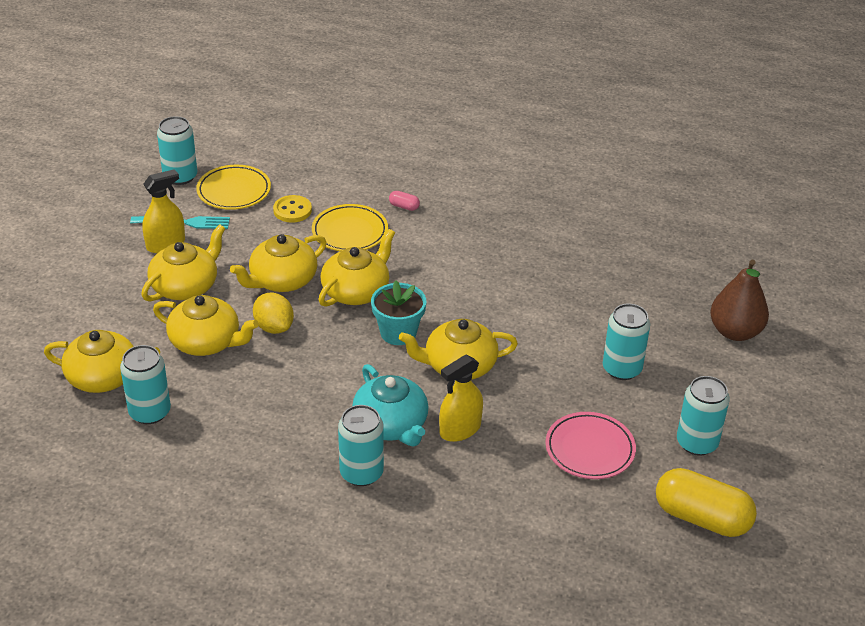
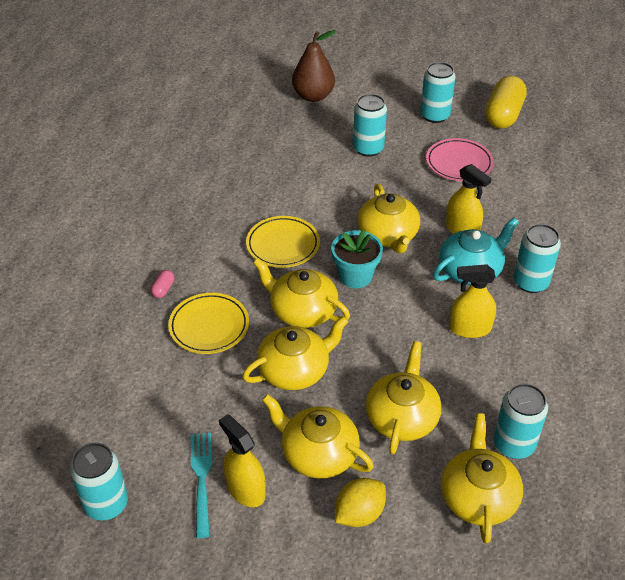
camera: 95 degrees left, 5 degrees up
yellow plate [196,165,271,210] -> yellow plate moved to [246,216,320,268]
yellow teapot [230,234,327,292] -> yellow teapot turned 75 degrees counterclockwise [242,316,348,390]
yellow lemon [253,293,294,334] -> yellow lemon moved to [335,478,386,527]
yellow button [273,195,312,223] -> none
none -> yellow spray bottle [449,264,496,338]

